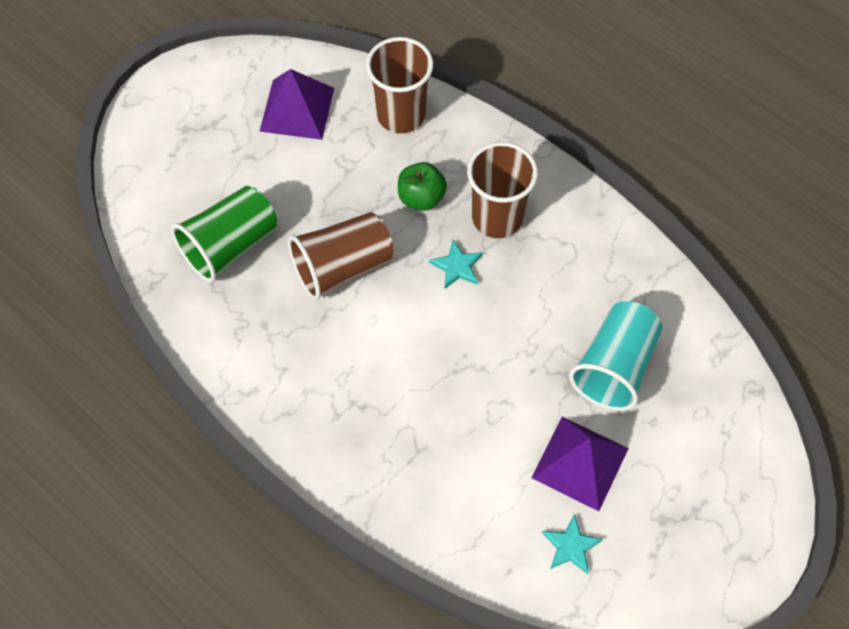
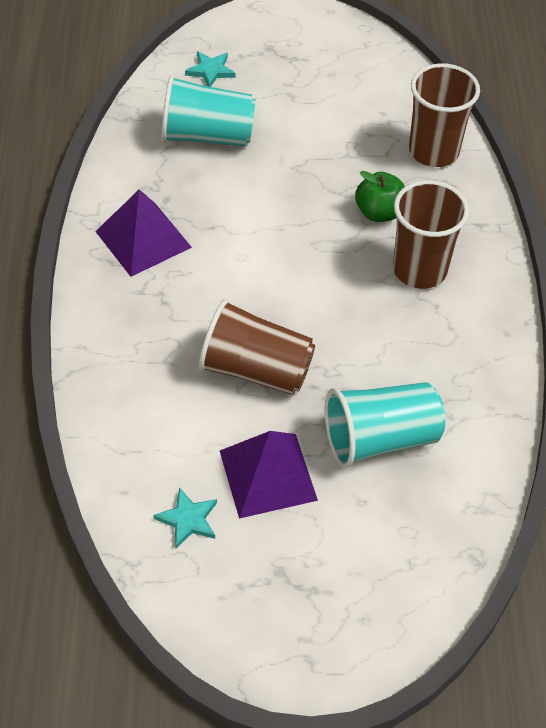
camera: 45 degrees right, 10 degrees down
green cup [171,186,277,282] -> turquoise cup [161,75,256,146]
purple pyramid [259,69,334,140] -> purple pyramid moved to [95,189,192,277]
brown cup [288,212,394,300] -> brown cup moved to [199,299,315,395]
turquoise star [429,240,483,289] -> turquoise star moved to [185,51,236,87]

